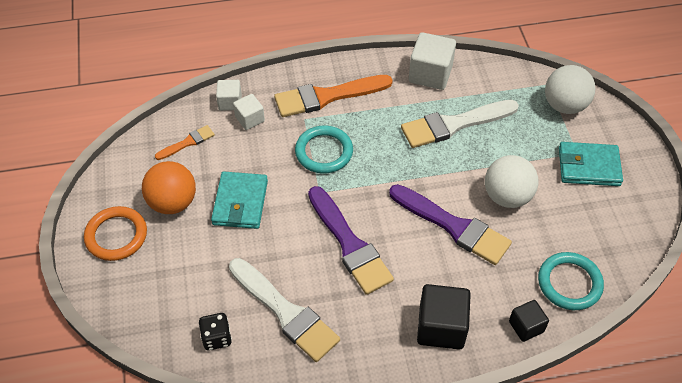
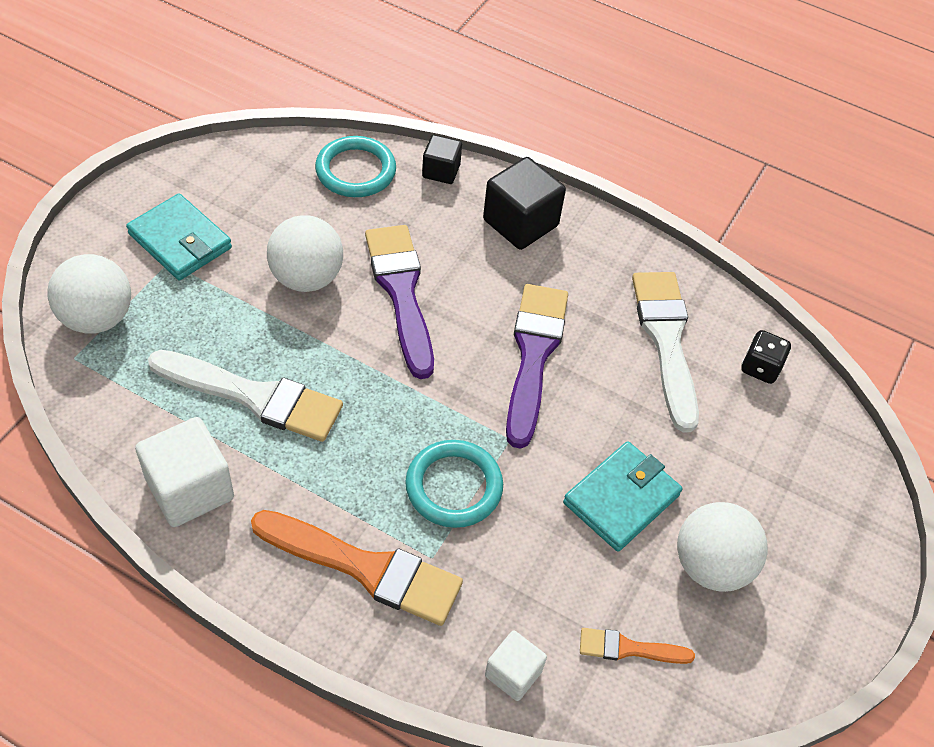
camera: 145 degrees left, 0 degrees up
orange ring [84,206,147,261] -> none
orange ball [142,161,196,214] -> white ball [677,502,768,592]
white cube [233,94,265,130] -> none

